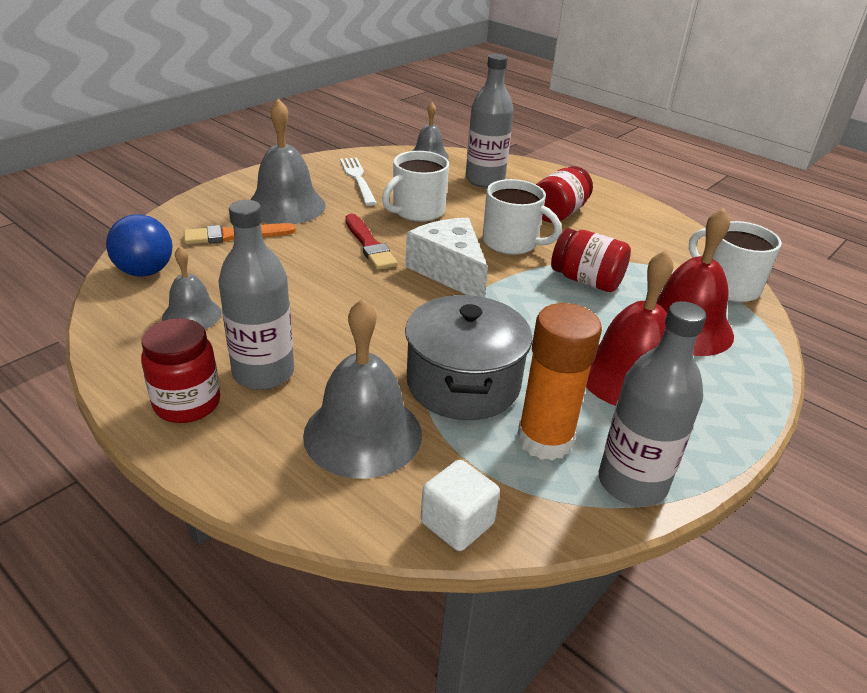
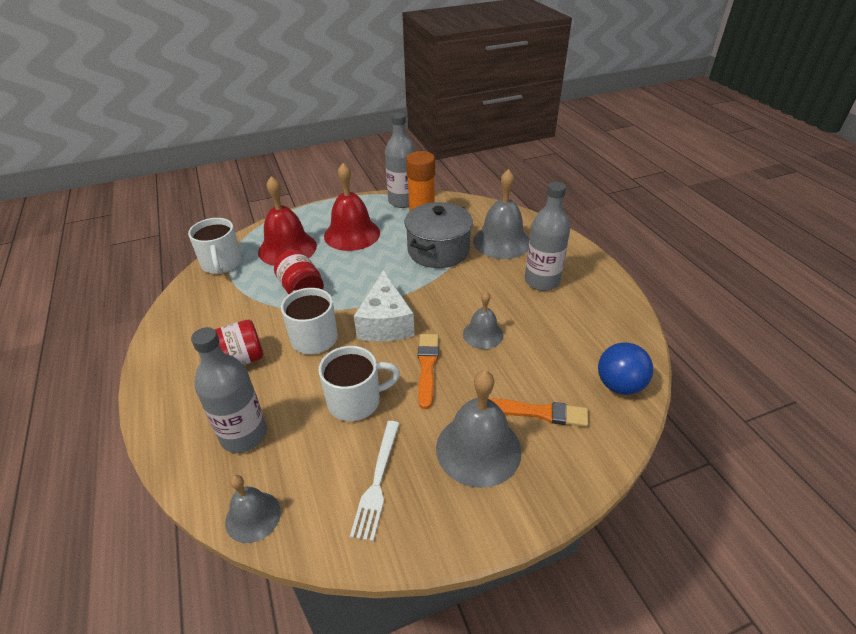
camera: 150 degrees left, 5 degrees up
red jar [141,318,220,423] -> none
grey bell [162,246,222,329] -> grey bell moved to [463,292,503,349]
red brush [345,214,398,270] -> orange brush [418,334,439,409]
white cube [421,460,500,551] -> none

